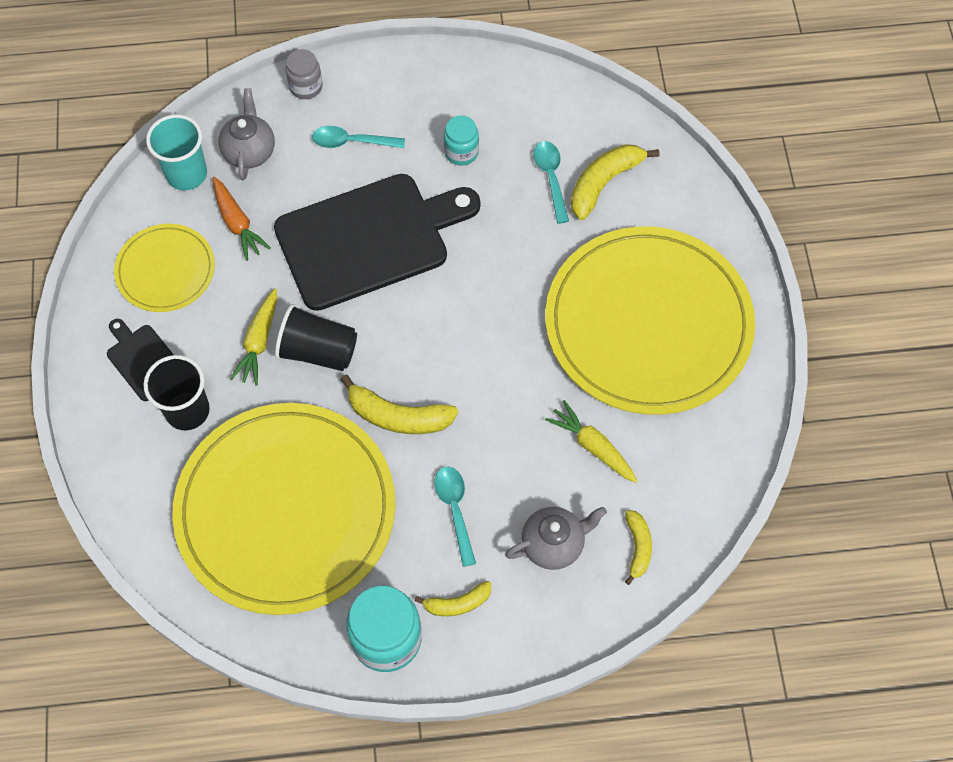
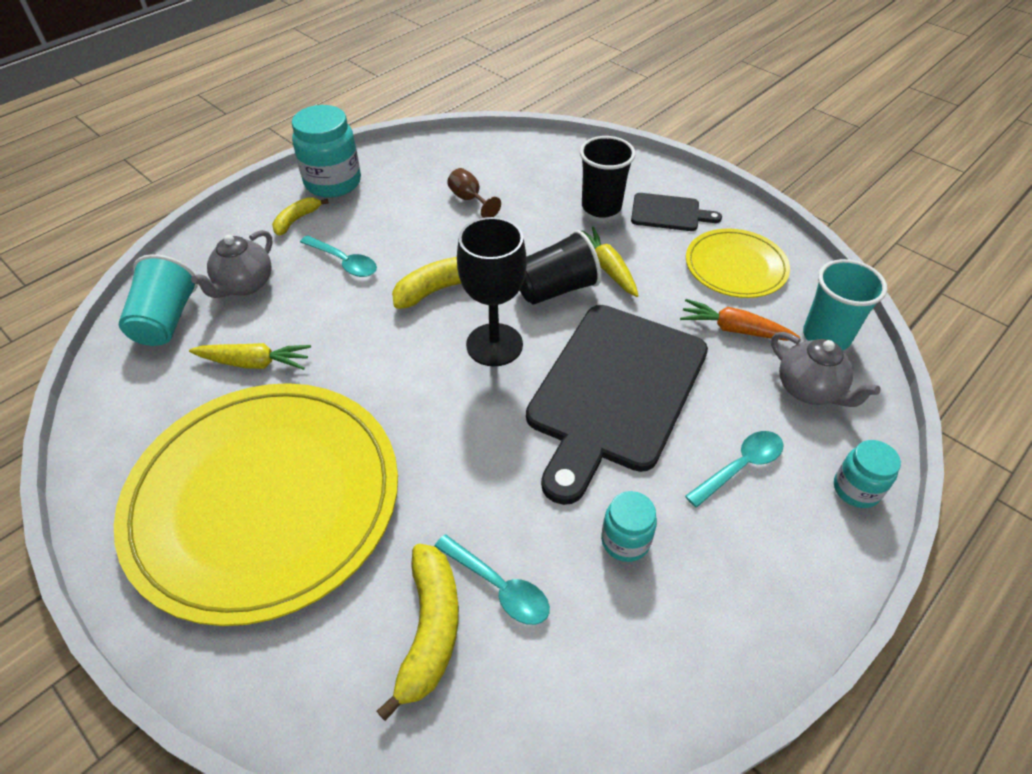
camera: 140 degrees right, 15 degrees down
yellow plate [172,403,396,615] -> brown goblet [447,168,501,218]
grey jar [286,49,323,99] -> turquoise jar [834,440,901,508]
yellow banana [625,510,652,585] -> turquoise cup [119,254,198,346]
none -> black goblet [457,217,527,367]

